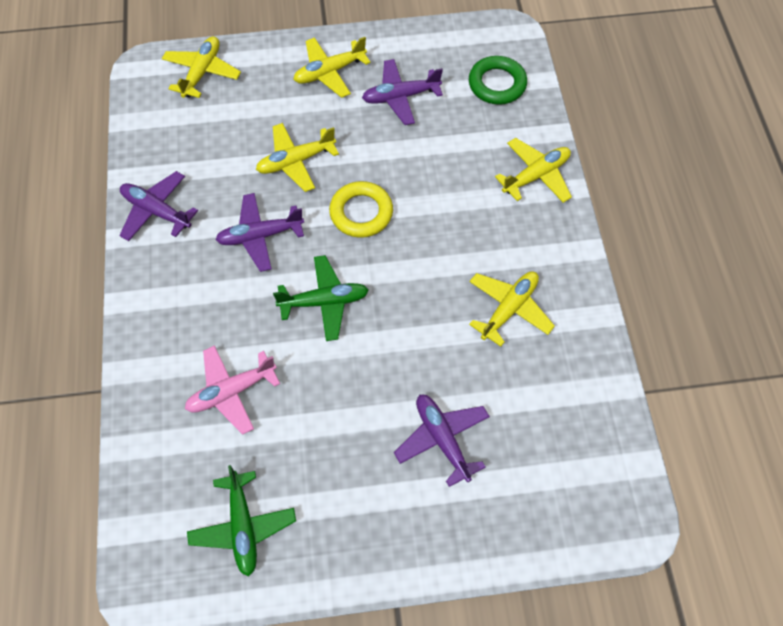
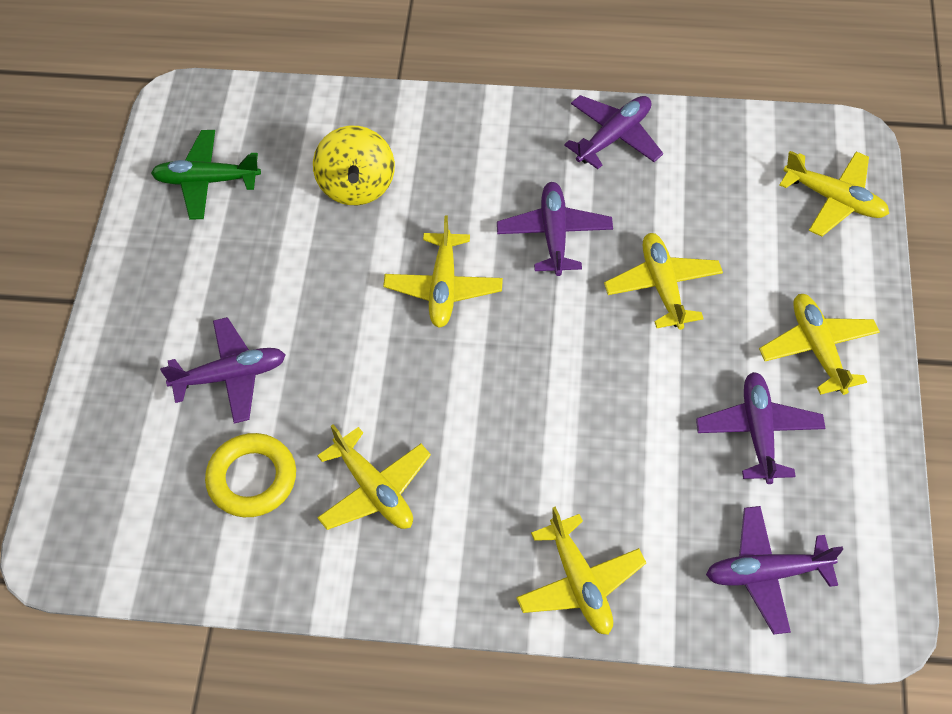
camera: 105 degrees right, 5 degrees down
pink plane [185,345,280,435] -> yellow spinning top [313,126,395,205]
green plane [273,255,369,341] -> yellow plane [383,215,503,328]
yellow ring [329,181,393,238] -> yellow ring moved to [205,433,296,517]
green ring [469,56,527,105] -> purple plane [706,506,843,635]

